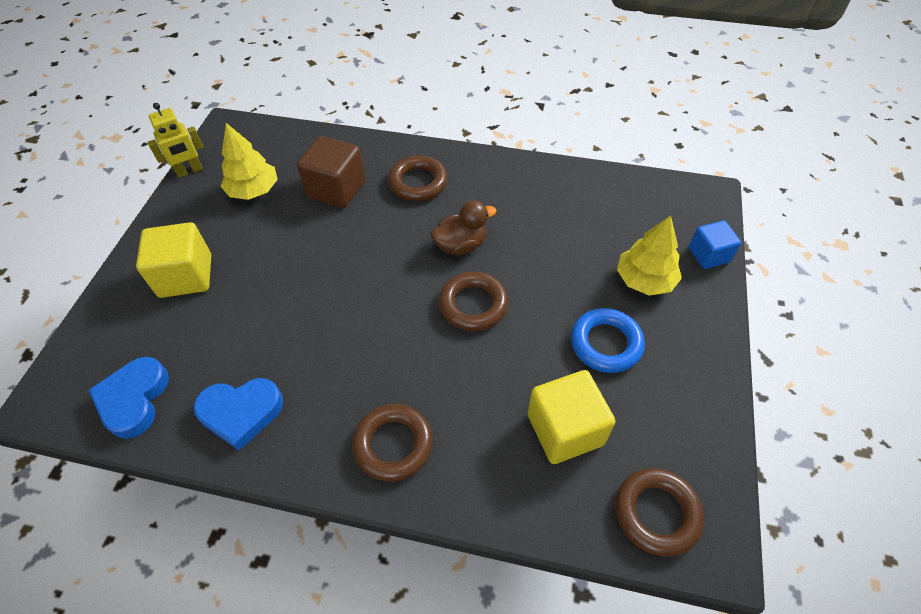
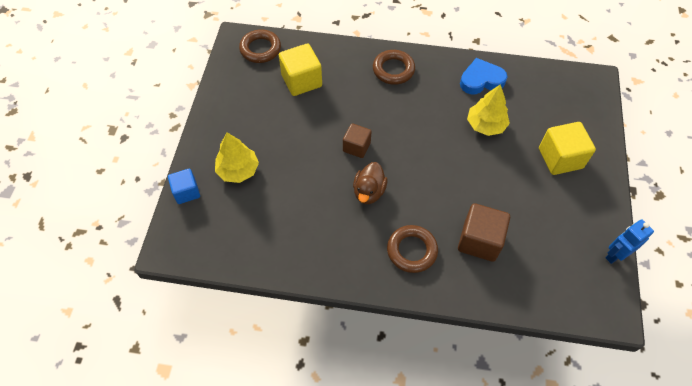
camera: 175 degrees right, 5 degrees up
blue heart [88,357,169,439] -> none
yellow robot [148,103,204,178] -> blue robot [605,219,654,264]
yellow tree [221,123,278,200] -> yellow tree moved to [467,84,510,136]
brown duck [431,201,497,255] -> brown duck turned 45 degrees counterclockwise [353,162,387,204]
brown ring [439,272,508,331] -> brown cube [343,123,371,158]
blue ring [571,308,645,373] -> none

